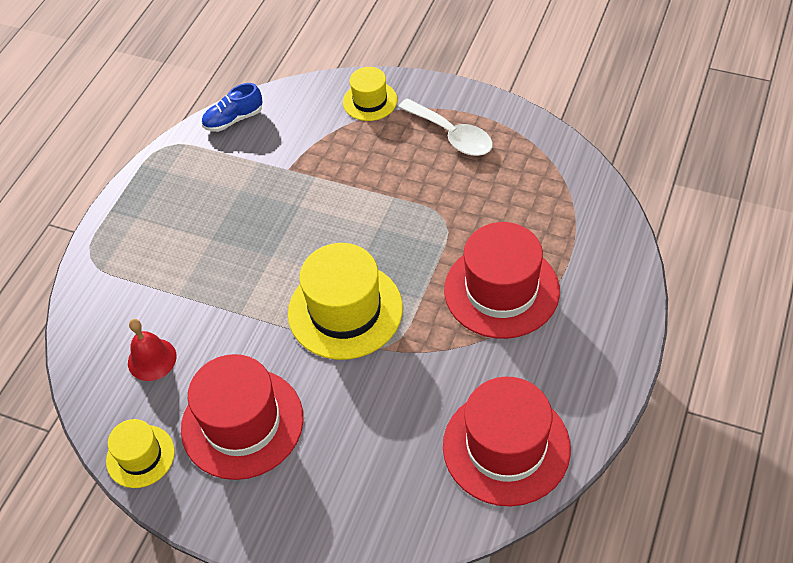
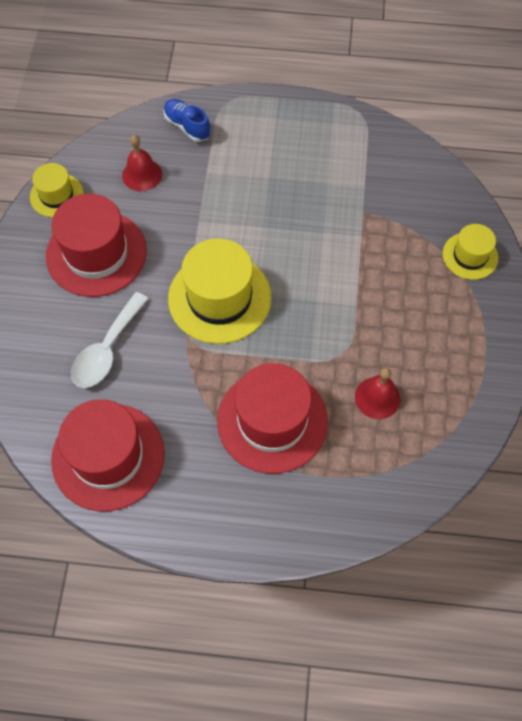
camera: 70 degrees right, 10 degrees up
blue shoe [202,83,263,132] -> blue shoe moved to [164,99,211,142]
white spoon [398,98,493,156] -> white spoon moved to [71,292,149,388]
none -> red bell [355,368,400,419]

